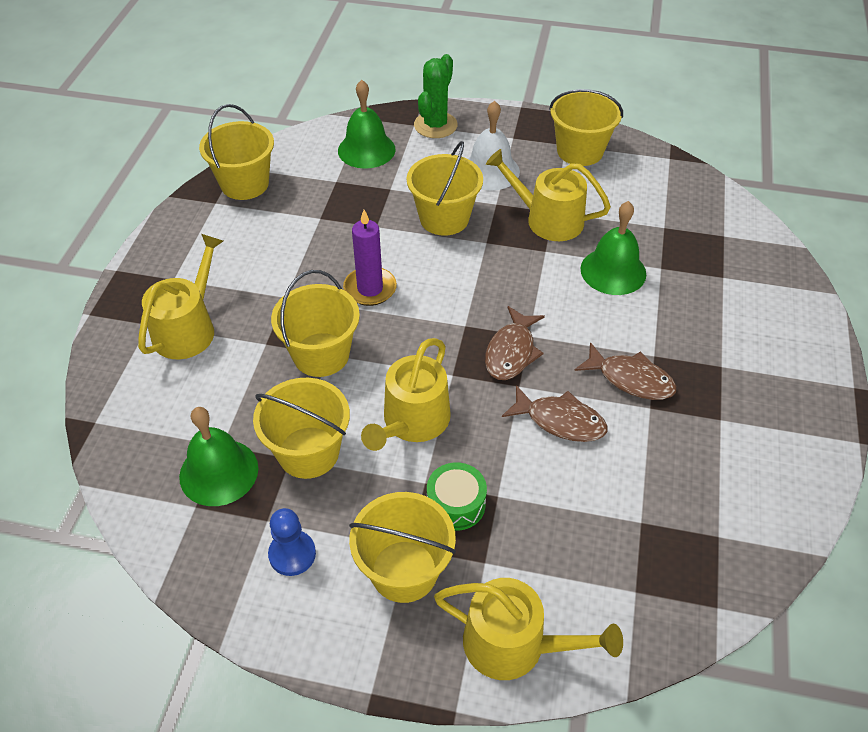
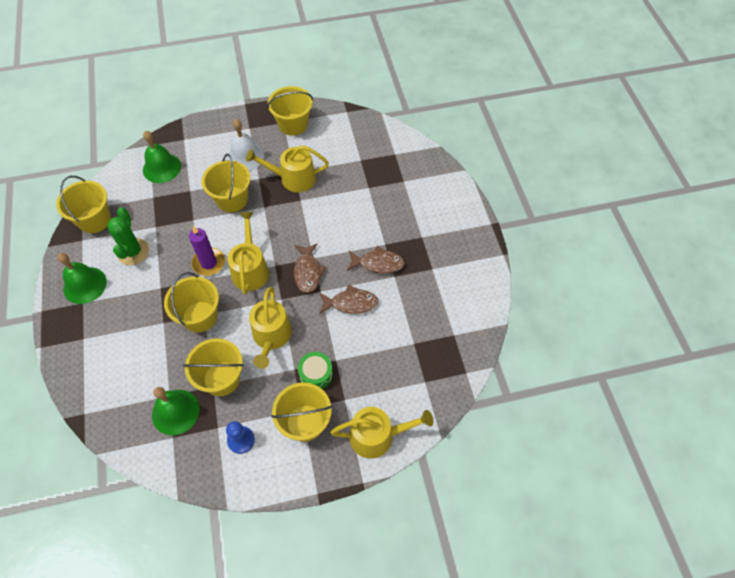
camera: 25 degrees left, 10 degrees up
yellow watering can [138,234,223,359] -> yellow watering can moved to [227,212,269,295]
green cactus [414,54,457,138] -> green cactus moved to [107,207,149,265]
green bell [580,201,646,295] -> green bell moved to [58,253,107,304]

